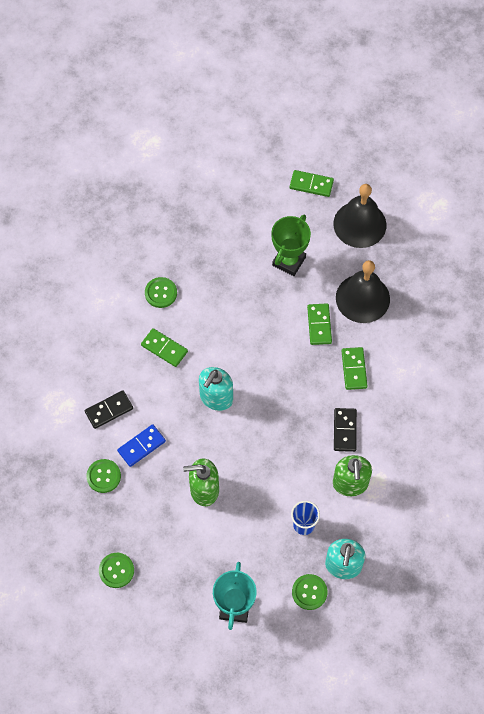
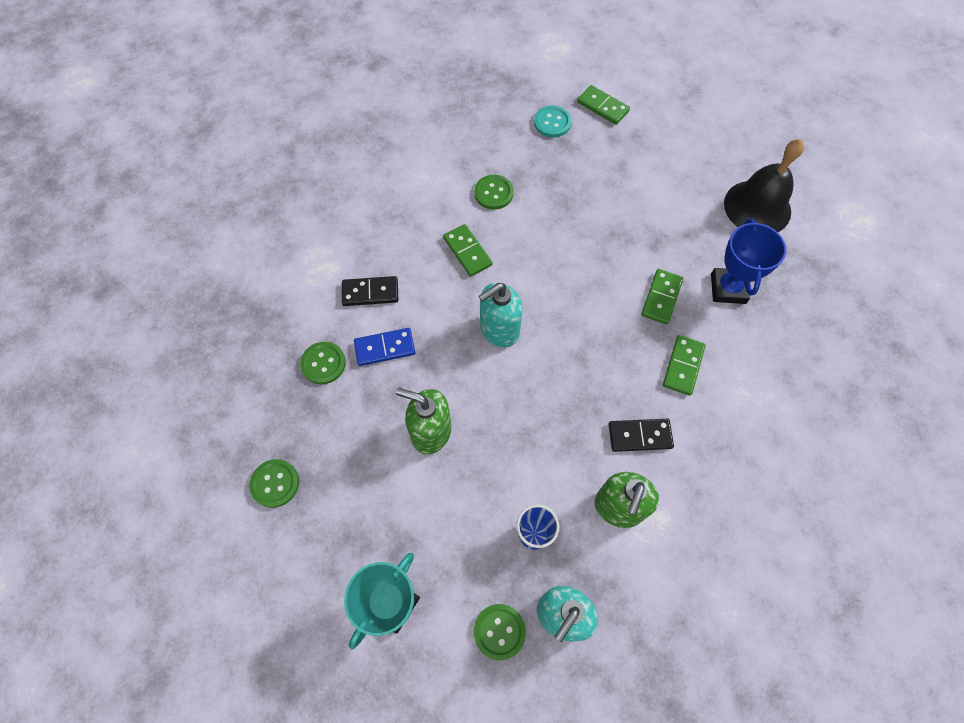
camera: 25 degrees right, 0 degrees up
green trophy [271,215,311,276] -> none
green domino [290,170,334,197] -> green domino moved to [577,85,630,125]
black domino [334,408,357,452] -> black domino turned 60 degrees clockwise [609,419,674,452]
black bell [336,260,390,323] -> blue trophy [711,218,786,304]
none -> turquoise button [534,106,572,137]

